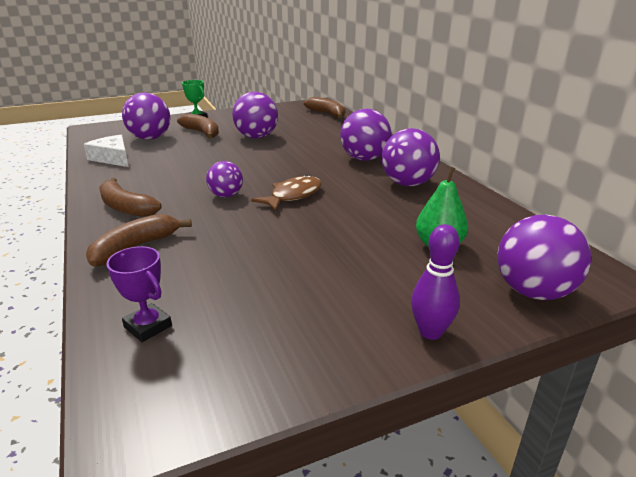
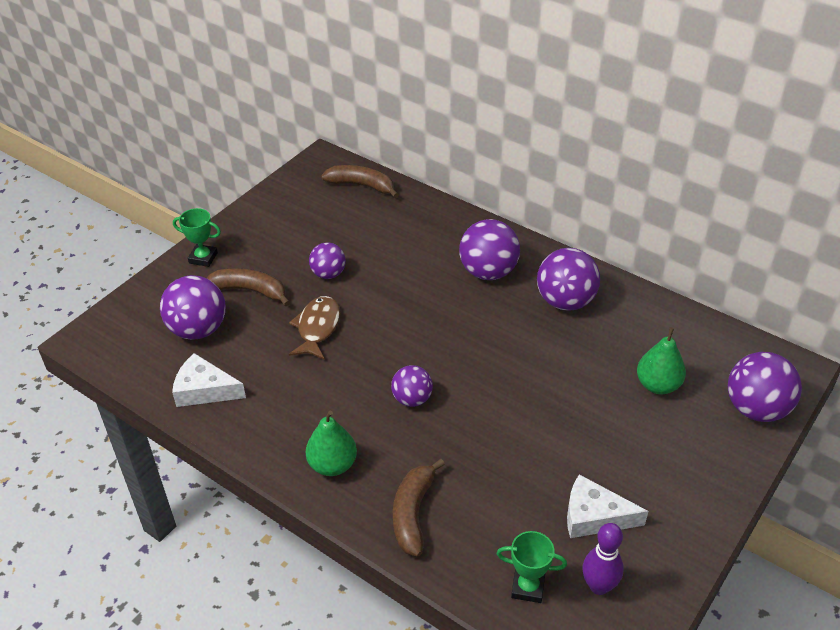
camera: 30 degrees left, 15 degrees up
brown banana [99,178,162,217] -> green pear [306,410,357,476]
purple trophy [106,246,172,342] -> green trophy [497,531,567,603]
purple ball [232,92,278,139] -> purple ball [309,242,346,279], size x0.61
brown fish [251,175,322,211] -> brown fish moved to [289,296,340,360]
purple bowling pin [411,224,460,340] -> purple bowling pin moved to [582,523,624,595]
none -> white cheese [567,474,649,538]

